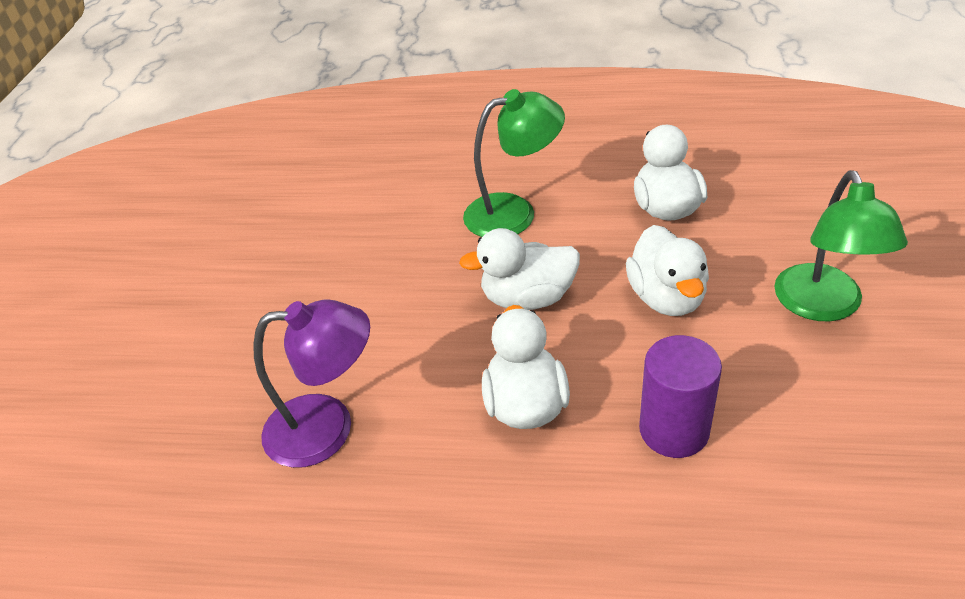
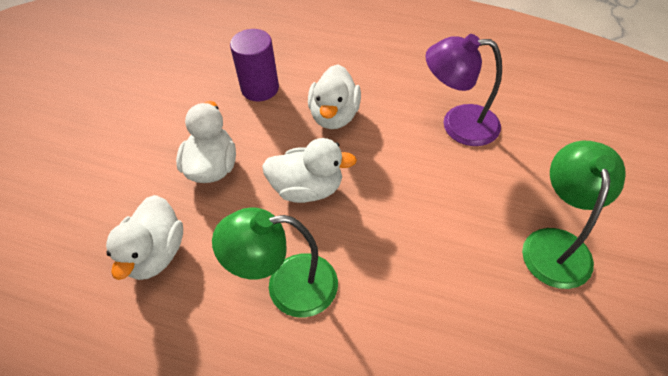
camera: 170 degrees left, 10 degrees up
green lamp [774,170,908,321] -> green lamp moved to [522,141,626,289]

